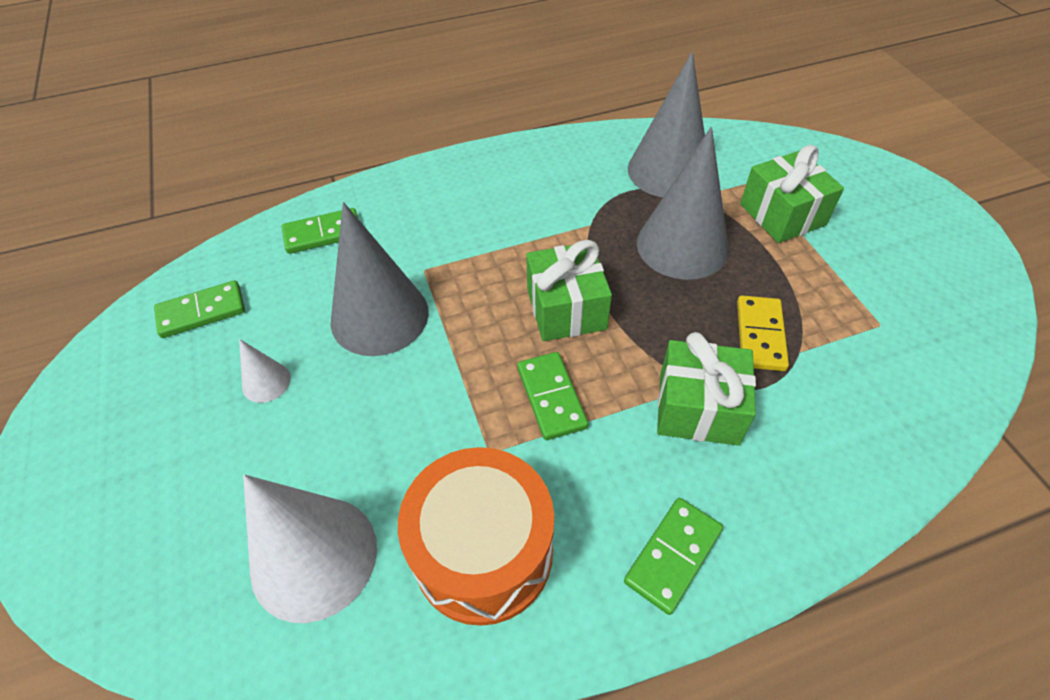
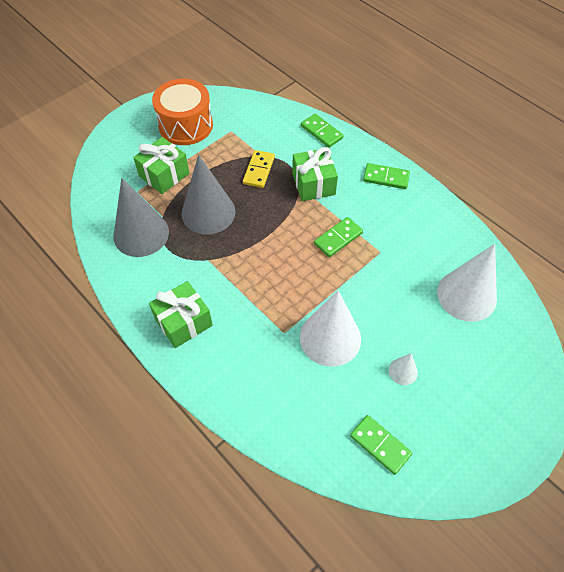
camera: 115 degrees left, 5 degrees up
green domino [282,208,358,254] -> green domino moved to [301,114,344,148]
grey cone [331,202,429,356] -> white cone [300,291,361,367]
orange drum [398,447,554,626] -> orange drum moved to [152,79,213,145]
green gift [526,240,612,341] -> green gift moved to [149,281,213,348]
yellow domino [737,296,789,371] -> yellow domino turned 60 degrees counterclockwise [243,150,275,188]

